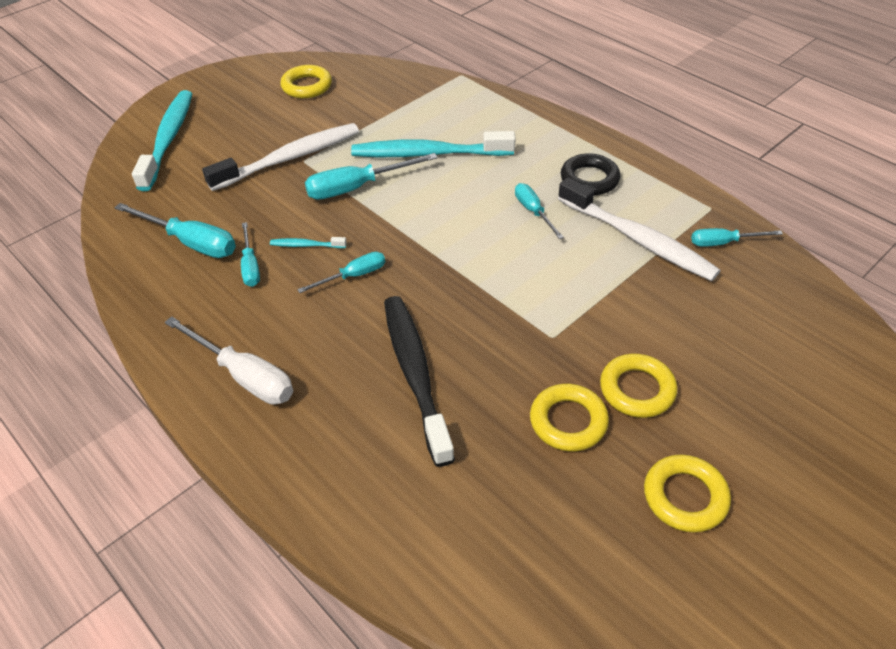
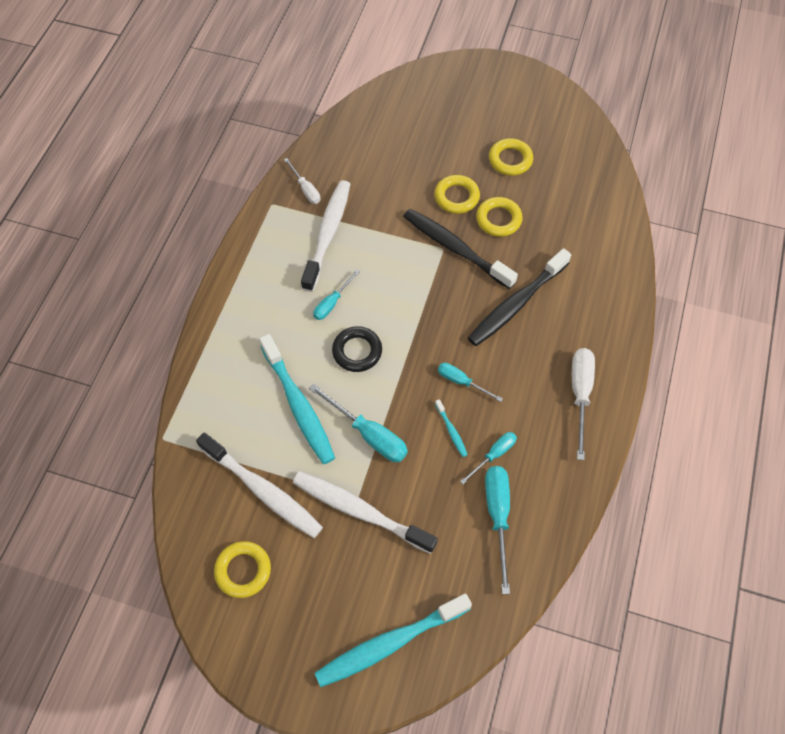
camera: 120 degrees left, 15 degrees up
black ring [561,153,620,195] -> black ring moved to [332,326,382,372]
turquoise screwdriver [691,228,783,247] -> white screwdriver [284,158,321,204]
none -> white toothbrush [196,432,323,538]
none -> black toothbrush [403,209,518,289]

